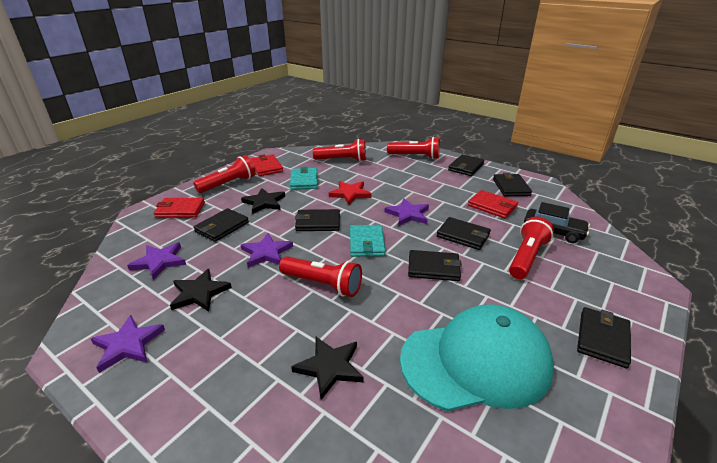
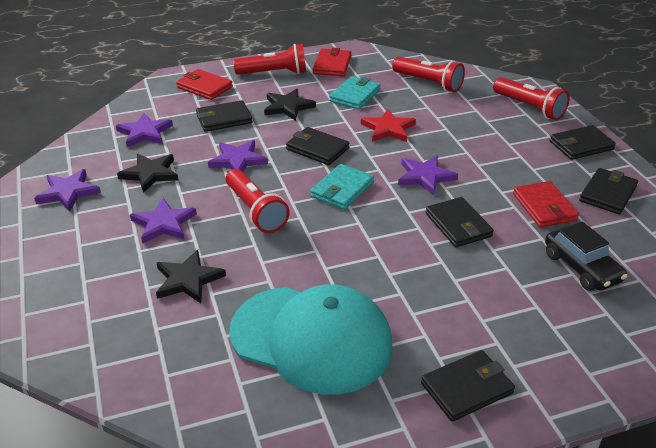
camera: 35 degrees right, 5 degrees up
black wallet [408,250,462,281] -> none
red flashlight [509,217,554,279] -> none
none -> purple star [130,198,197,244]

